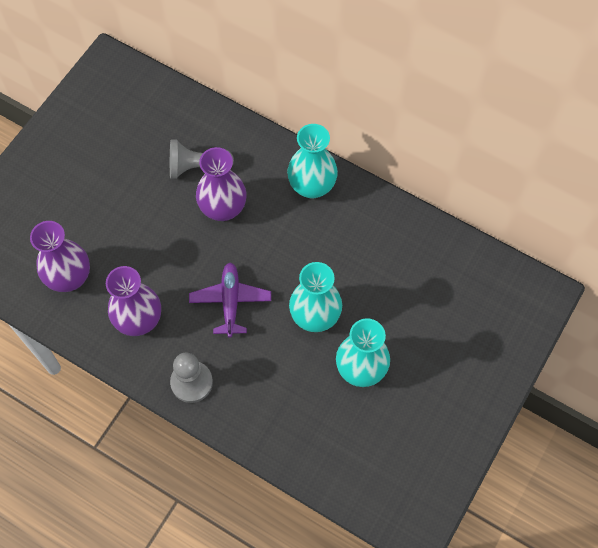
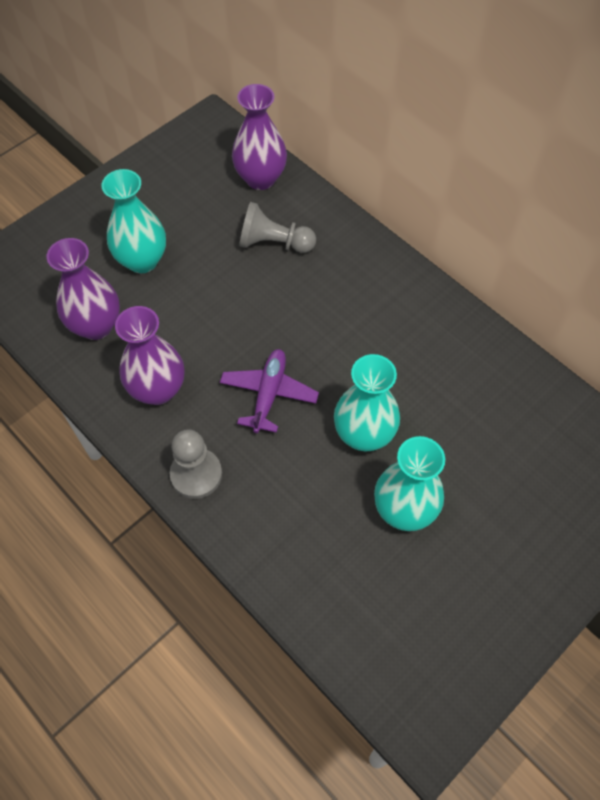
camera: 15 degrees right, 5 degrees down
purple vase [196,147,247,221] -> purple vase moved to [232,84,287,190]
turquoise vase [287,124,338,199] -> turquoise vase moved to [101,169,166,273]

